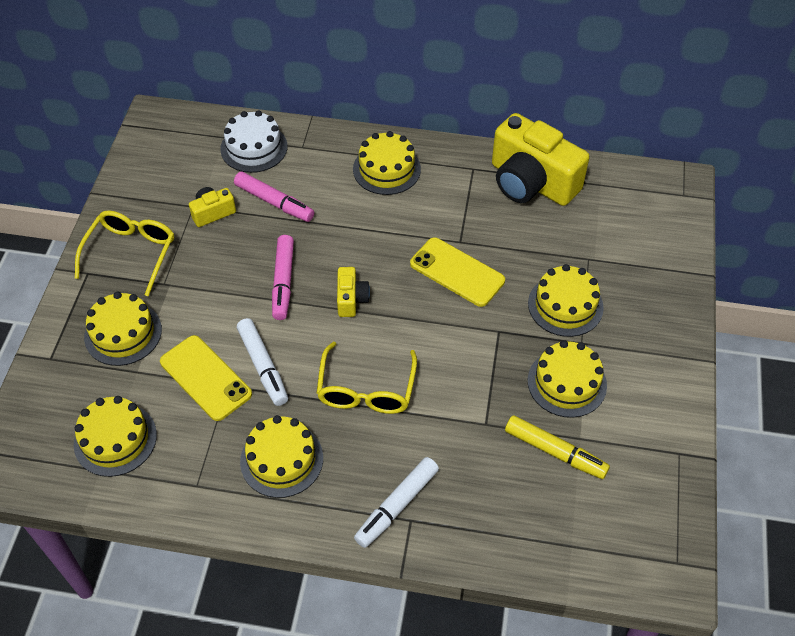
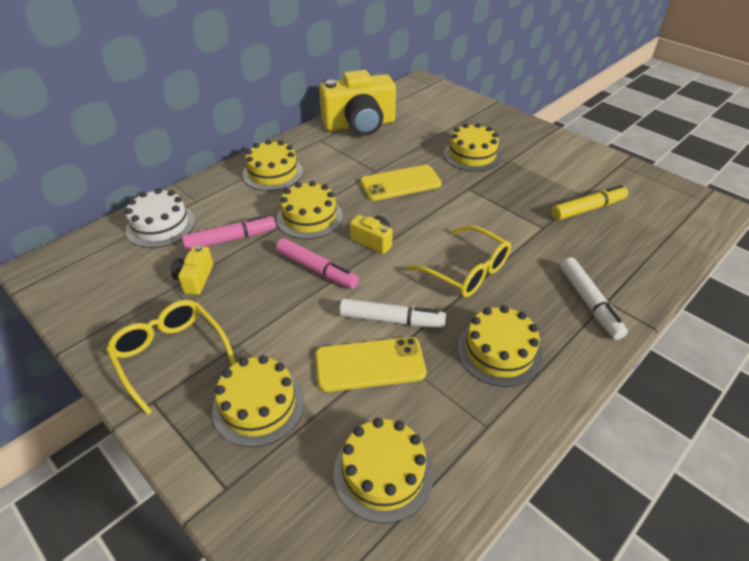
camera: 55 degrees left, 10 degrees down
yellow cake [528,340,607,418] -> yellow cake moved to [277,181,343,239]

